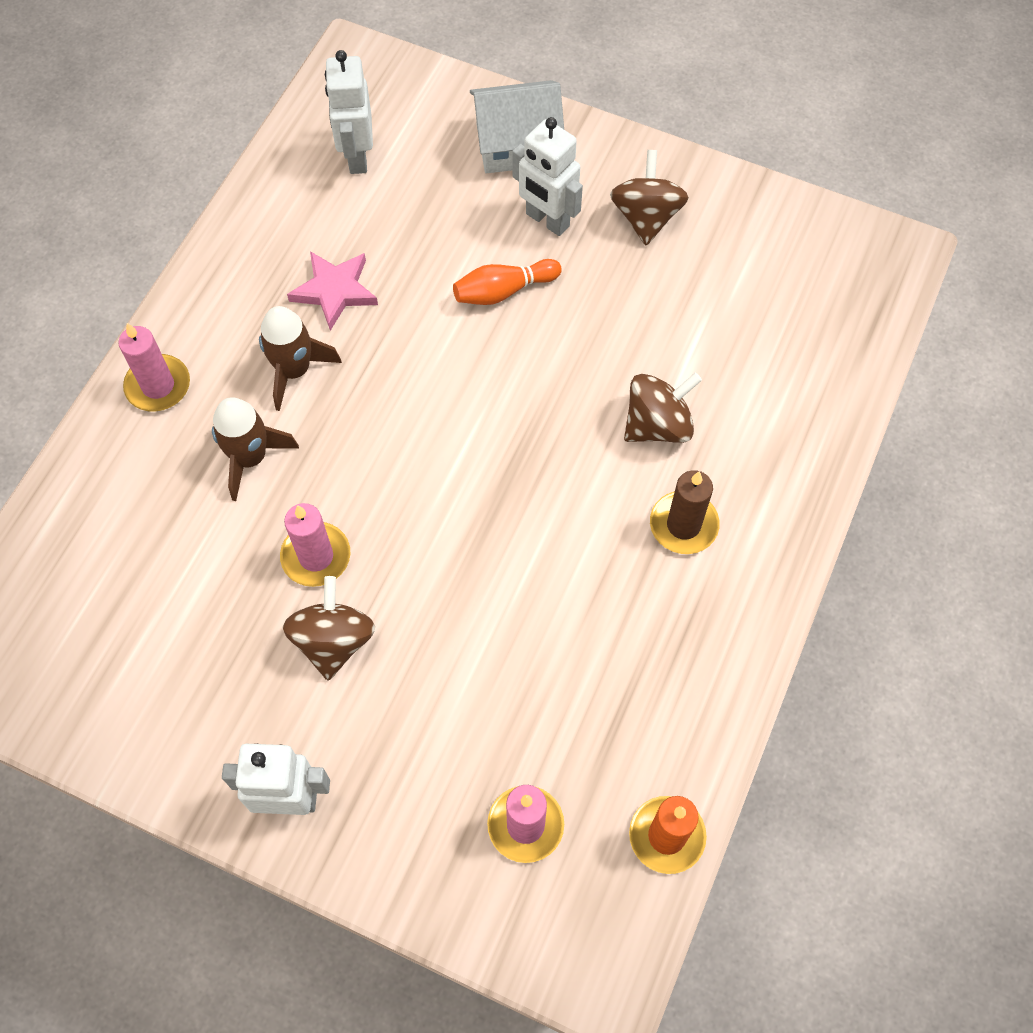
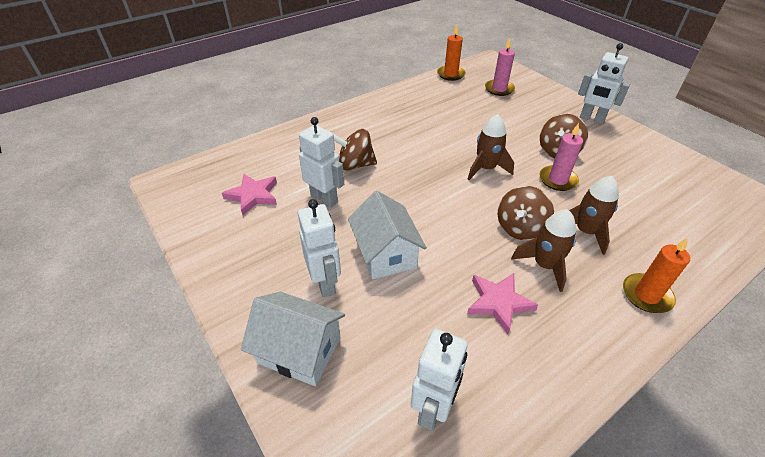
camera: 150 degrees left, 20 degrees down
pink candle [118,323,190,412] -> orange candle [623,238,690,313]
orange bowling pin [453,259,562,305] -> white house [348,191,427,279]
brown spinning top [610,150,689,245] -> brown spinning top moved to [498,186,554,240]
brown candle [650,470,720,554] -> none
none -> pink star [222,174,277,215]
none -> white robot [299,117,344,208]
none -> brown rocket [467,114,514,180]

